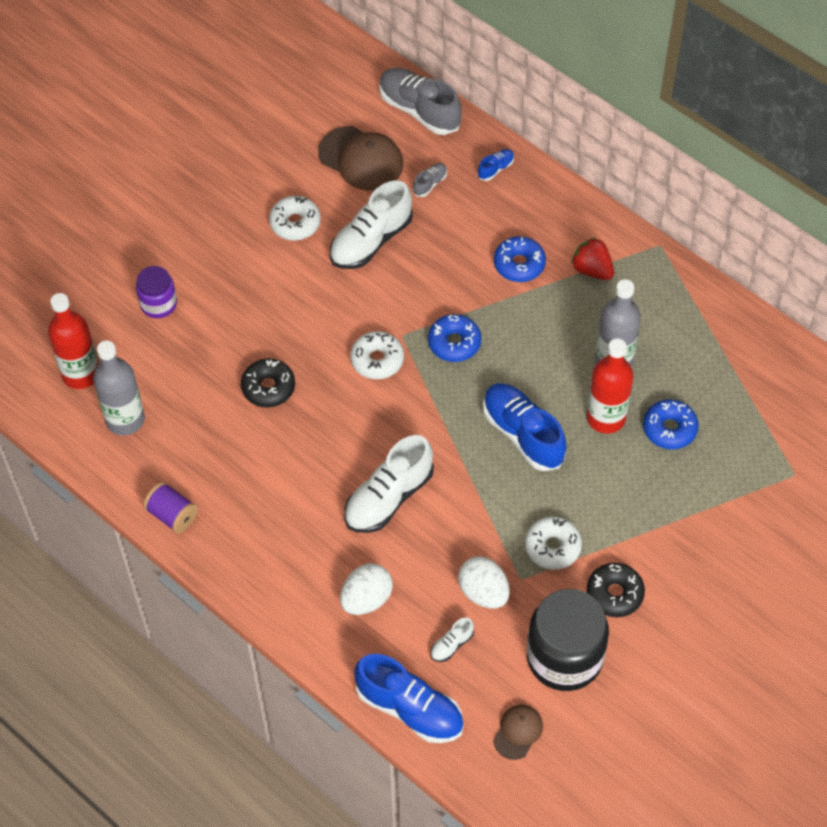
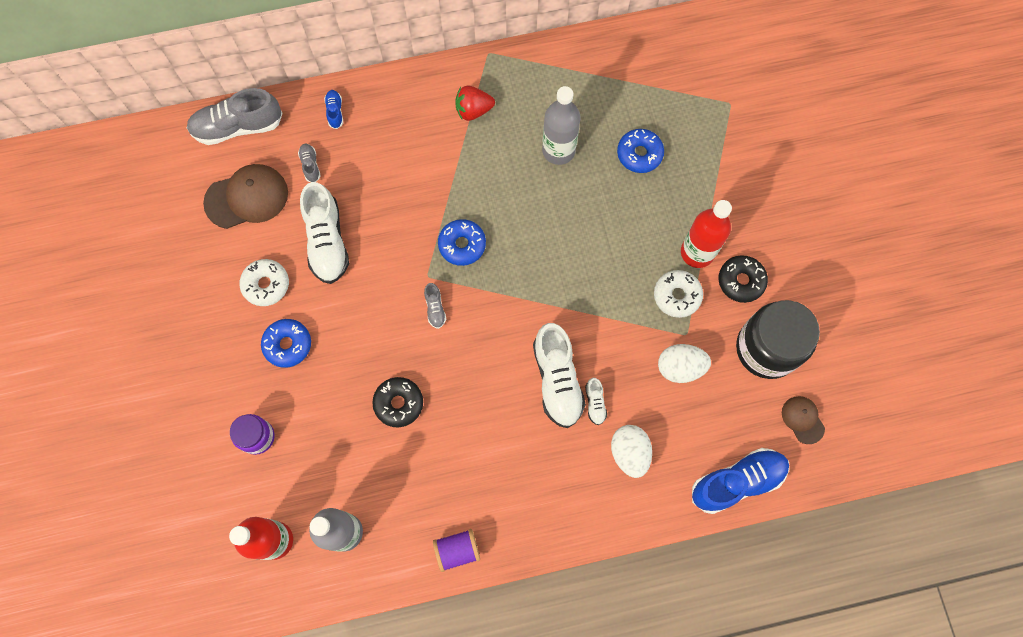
camera: 55 degrees left, 15 degrees up
white donut [350,331,404,379] -> grey shoe [424,283,446,329]
white shoe [430,618,474,662] -> white shoe moved to [585,378,607,425]
blue shoe [483,383,567,471] -> none
blue donut [494,236,546,282] -> blue donut moved to [261,319,311,368]
red bottle [587,338,634,434] -> red bottle moved to [681,200,732,268]

